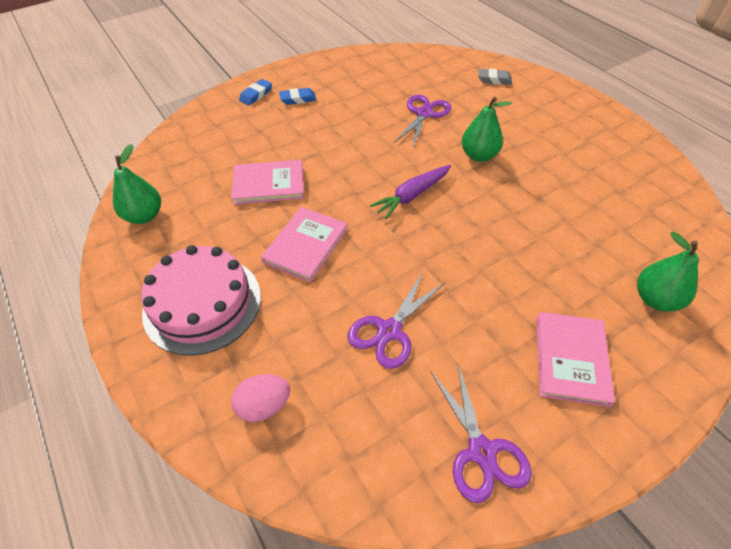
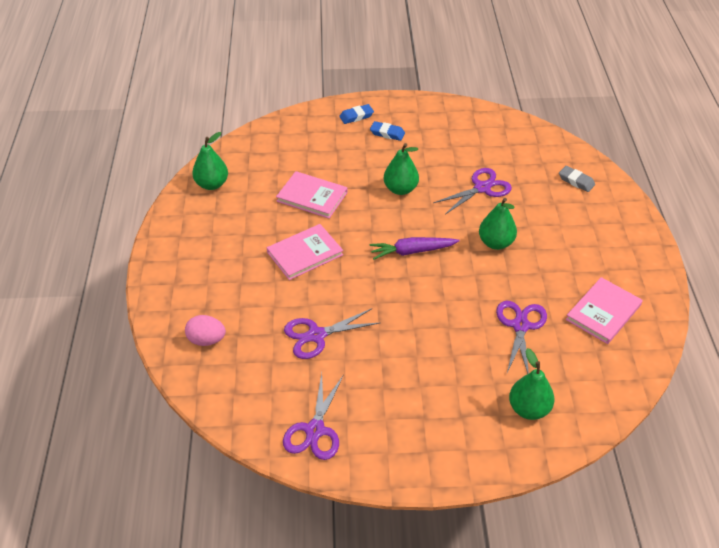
camera: 30 degrees right, 5 degrees down
pink cake [141,245,261,356] -> none
pink book [536,312,615,407] -> pink book moved to [566,277,643,344]
none -> green pear [384,143,419,195]
none -> purple scissors [496,301,547,374]

